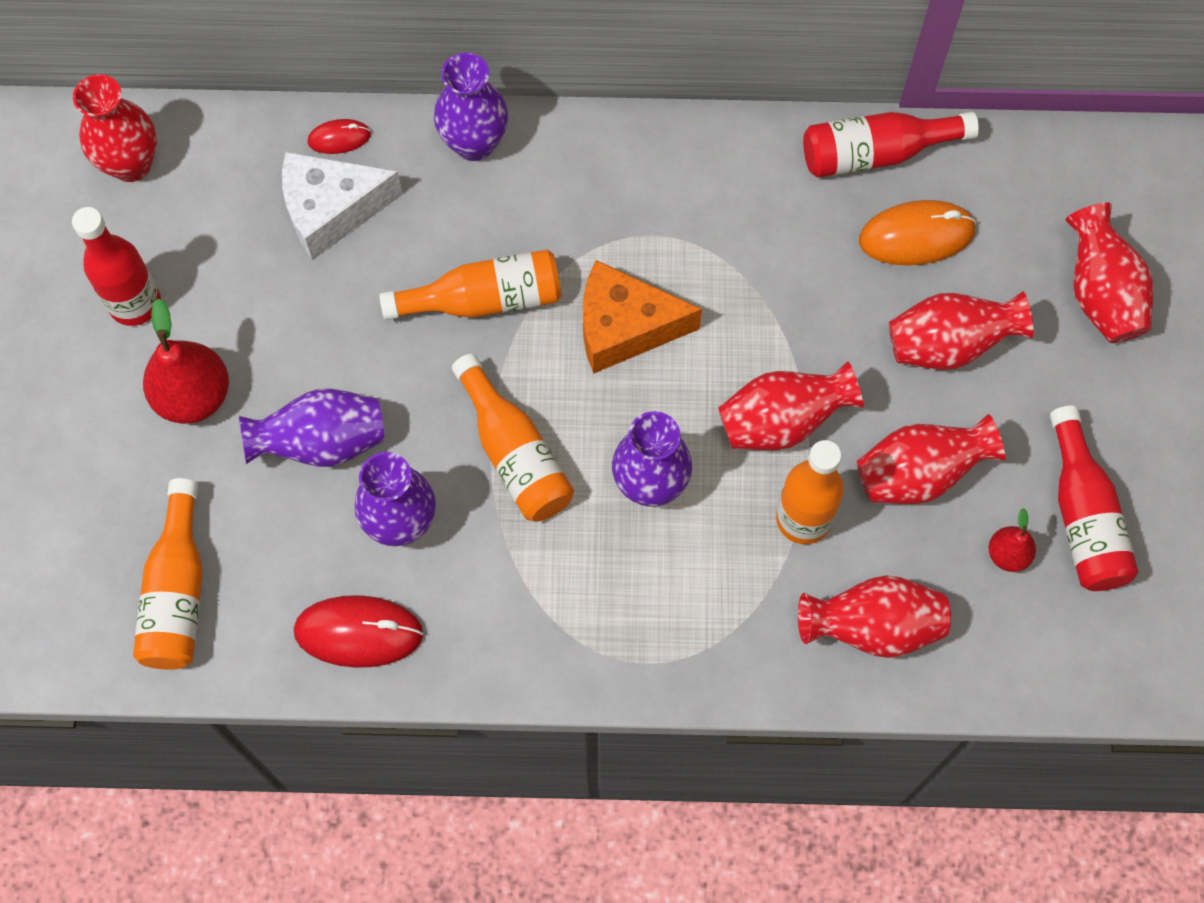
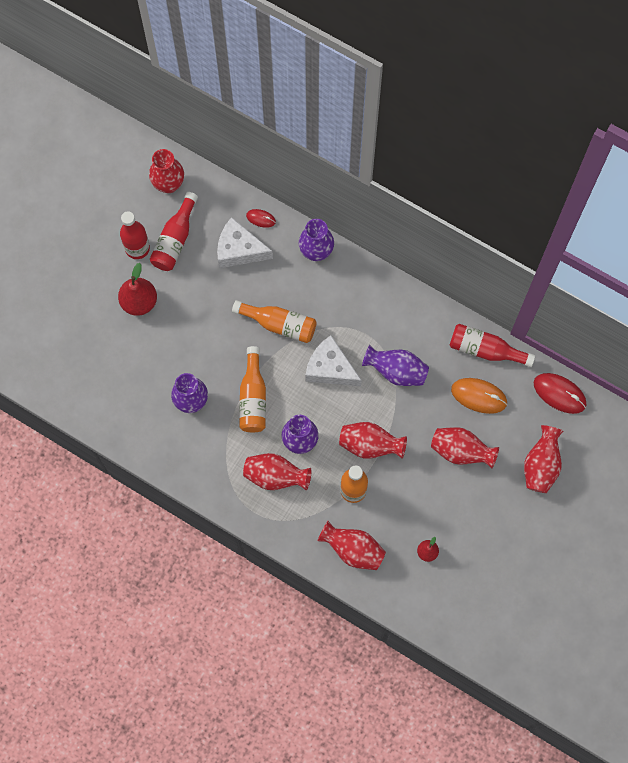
camera: 30 degrees right, 5 degrees up
orange bottle [133,478,203,670] -> none
purple vase [239,389,384,467] -> purple vase moved to [362,345,429,386]
red mouse [294,595,423,668] -> red mouse moved to [534,373,586,414]
orange cheese [583,260,702,374] -> white cheese [305,335,362,386]
red vase [857,414,1005,504] -> red vase moved to [243,453,311,490]
red bottle [1050,406,1139,591] -> red bottle moved to [150,192,198,271]

